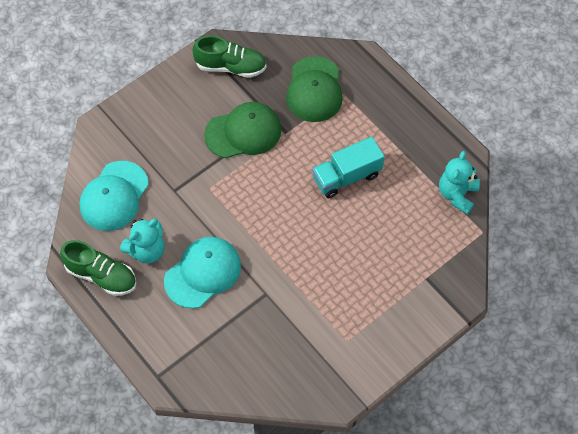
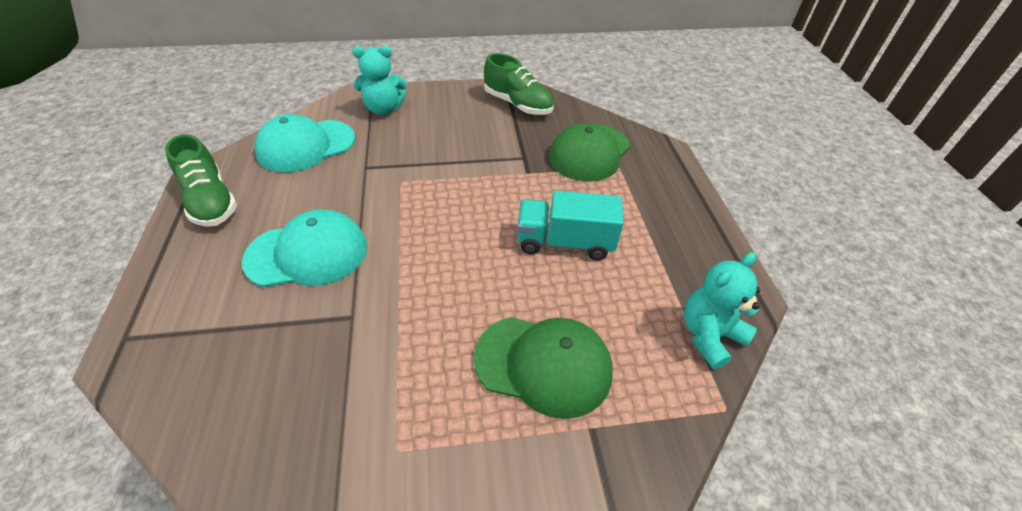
camera: 30 degrees right, 15 degrees down
turquoise teddy bear [120,219,165,263] -> turquoise teddy bear moved to [352,45,407,115]
green cap [204,102,281,158] -> green cap moved to [474,317,613,419]

